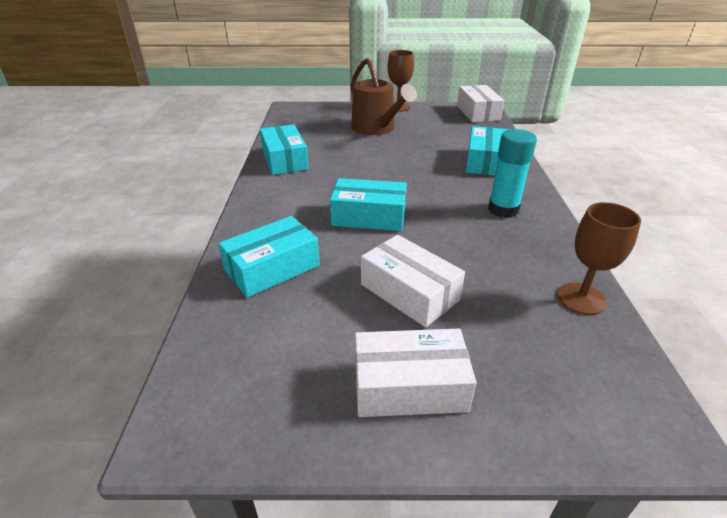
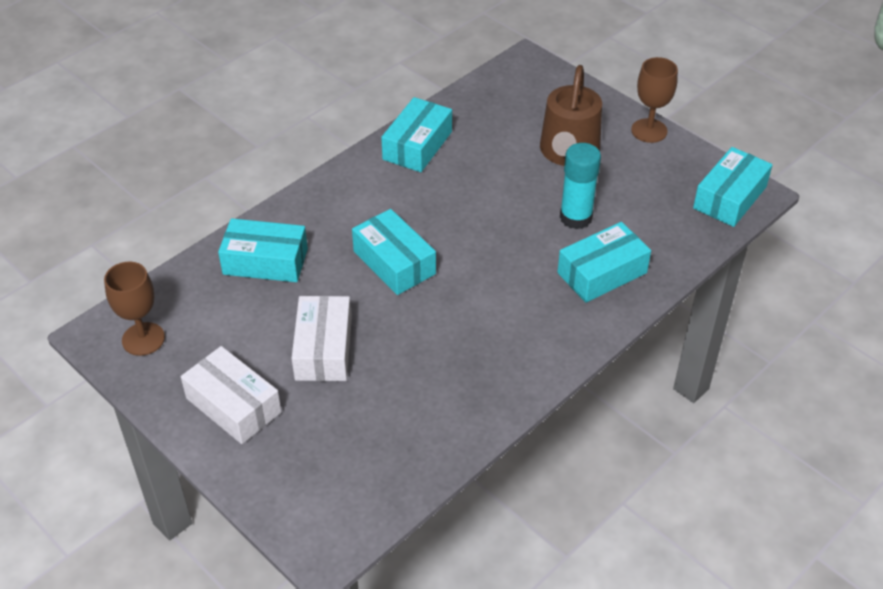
camera: 45 degrees right, 10 degrees up
white box [457,85,504,122] -> turquoise box [693,147,773,227]
turquoise glue stick [488,129,537,218] -> turquoise glue stick moved to [560,143,601,229]
brown goblet [557,202,641,315] -> brown goblet moved to [104,262,165,356]

